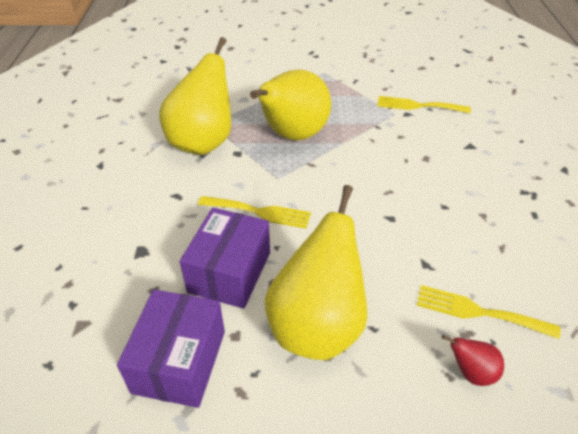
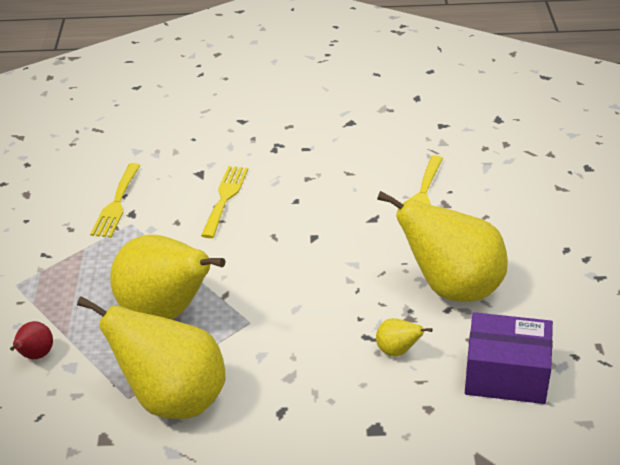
camera: 90 degrees left, 5 degrees down
purple box [180,208,270,309] -> yellow pear [376,318,432,357]
yellow fork [198,196,311,229] -> yellow fork moved to [201,166,248,238]
red pear [442,335,504,386] -> red pear moved to [10,321,53,359]

